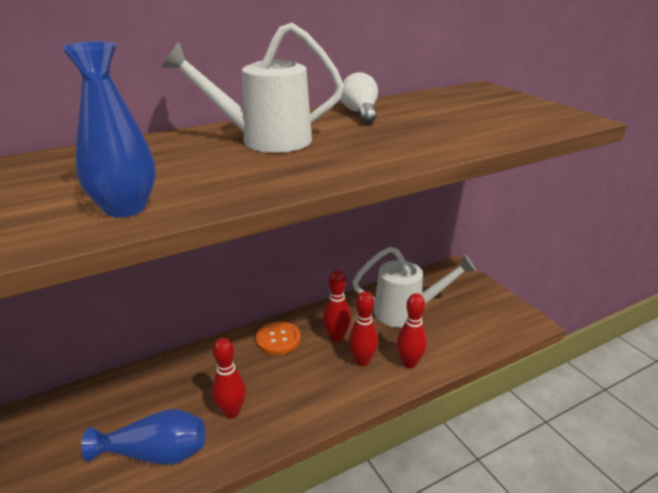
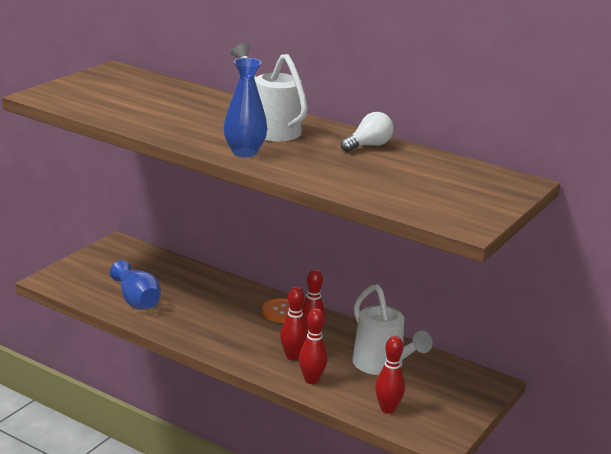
camera: 60 degrees right, 5 degrees down
blue vase [61,41,156,217] -> blue vase moved to [223,58,267,157]
red bowling pin [212,338,246,418] -> red bowling pin moved to [375,336,405,414]

